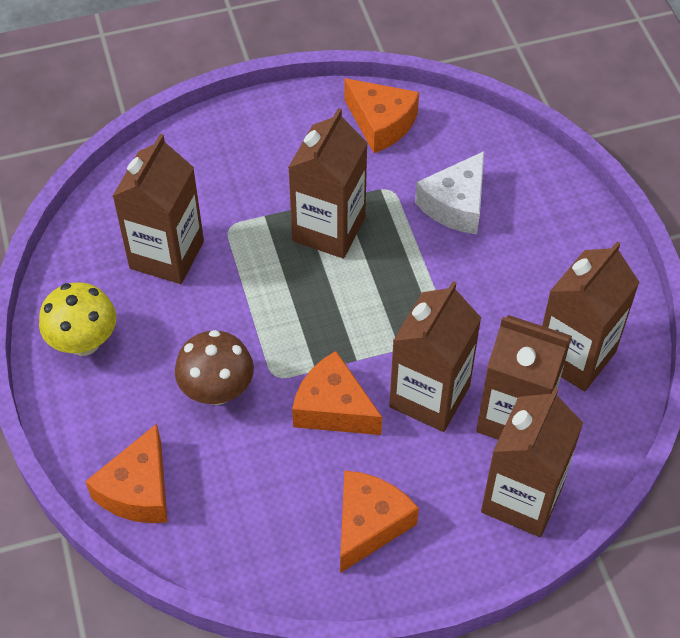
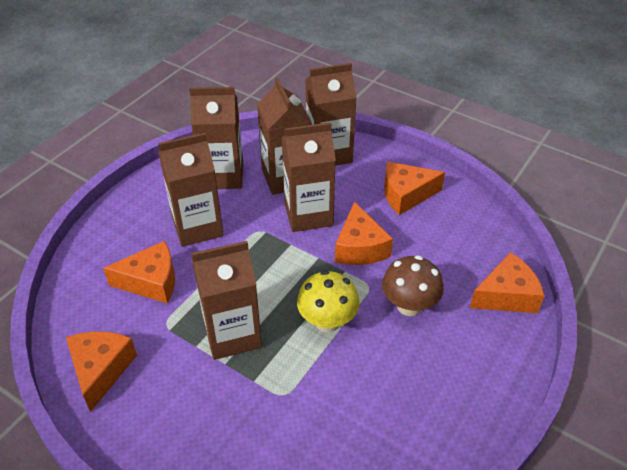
camera: 130 degrees left, 10 degrees down
yellow mushroom [39,282,117,356] -> yellow mushroom moved to [297,270,360,332]
brown carton [113,134,204,284] -> brown carton moved to [158,133,224,247]
white cheese [415,151,484,234] -> orange cheese [103,241,175,304]

